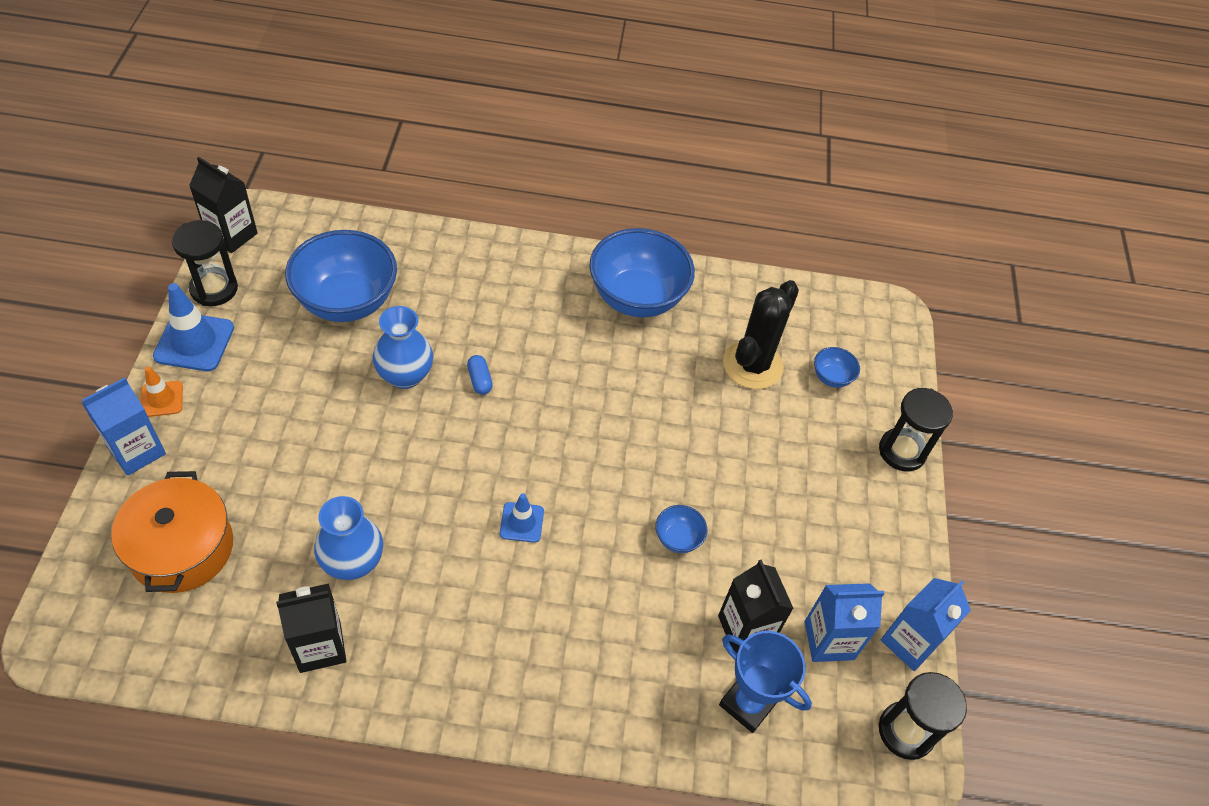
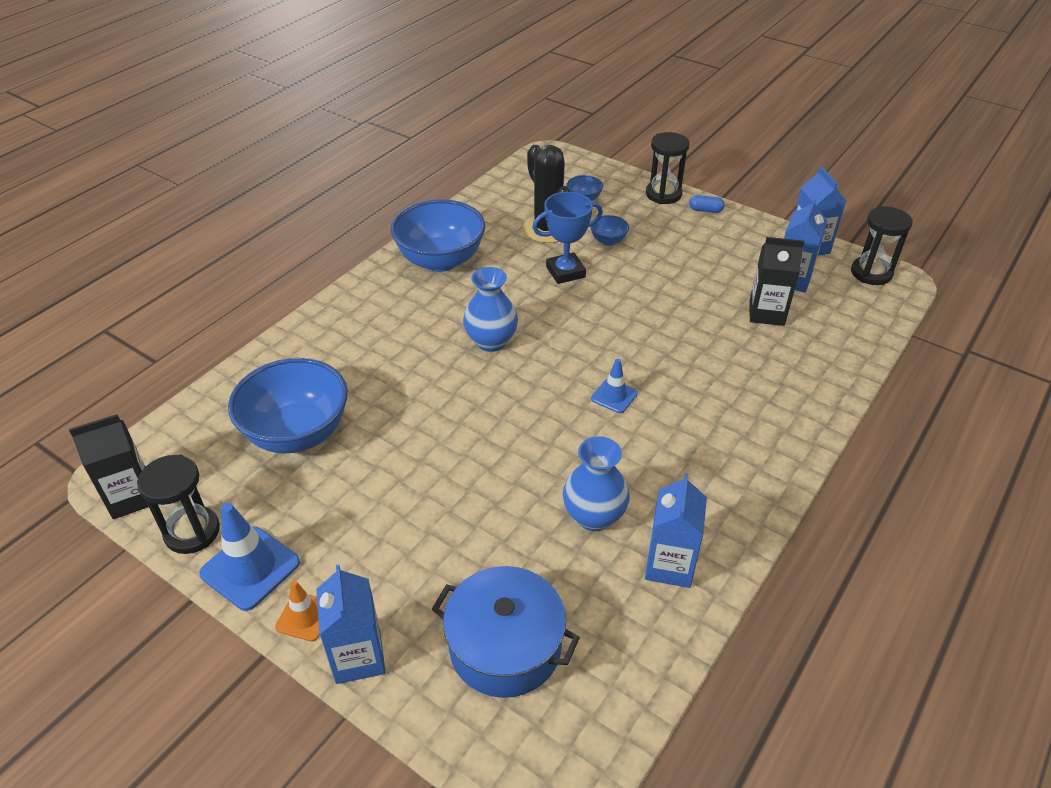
camera: 55 degrees left, 10 degrees down
orange pot [111,471,233,593] -> blue pot [432,566,580,698]
black carton [276,584,346,673] -> blue carton [645,473,707,588]
blue vase [373,306,433,389] -> blue vase moved to [463,267,518,352]
blue capsule [467,355,493,395] -> blue capsule moved to [689,195,725,213]
blue bowl [656,505,708,553] -> blue bowl moved to [590,215,629,246]
blue trophy [719,631,812,733] -> blue trophy moved to [532,192,603,284]

